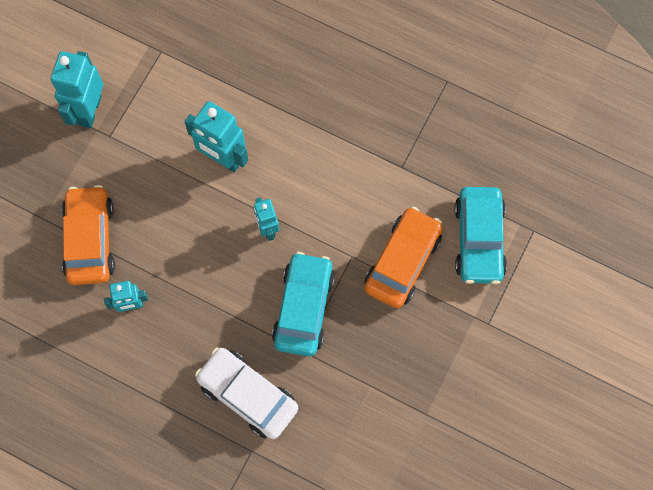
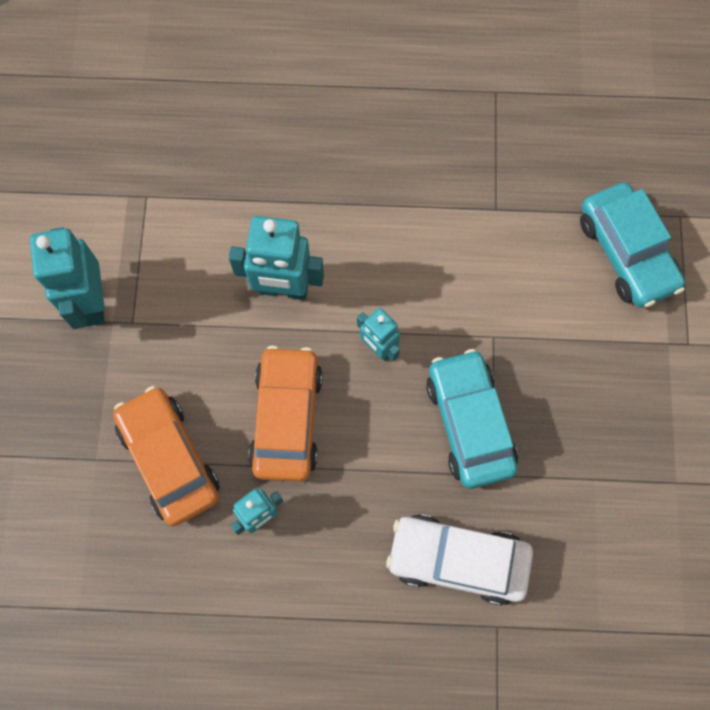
camera: 25 degrees left, 0 degrees up
orange car [364,206,443,308] -> orange car moved to [248,346,323,482]

